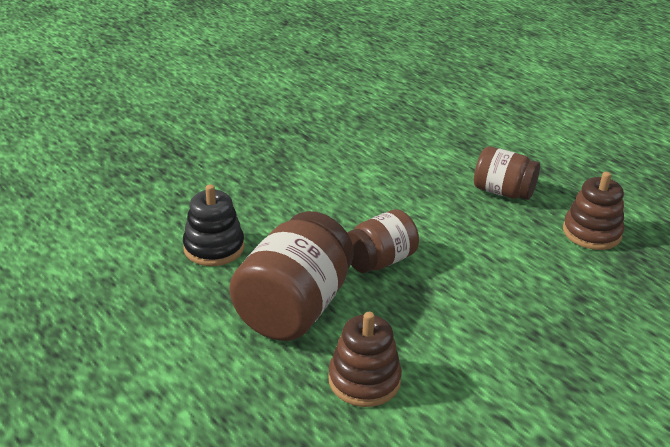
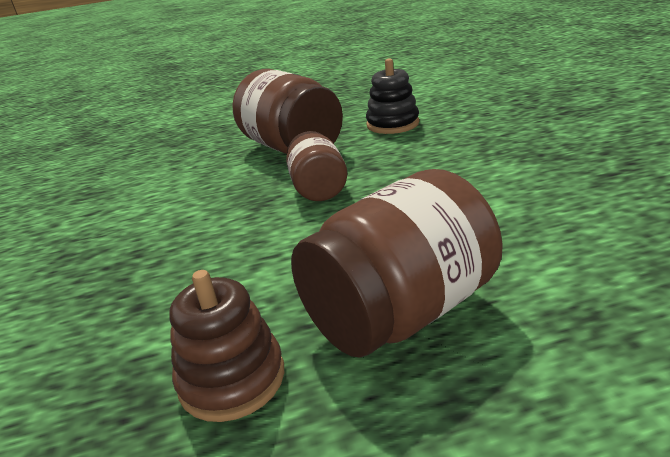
camera: 120 degrees right, 5 degrees down
brown stacking toy [328,312,402,407] -> none
brown jar [474,147,540,200] -> brown jar [291,169,503,357], size x1.66

